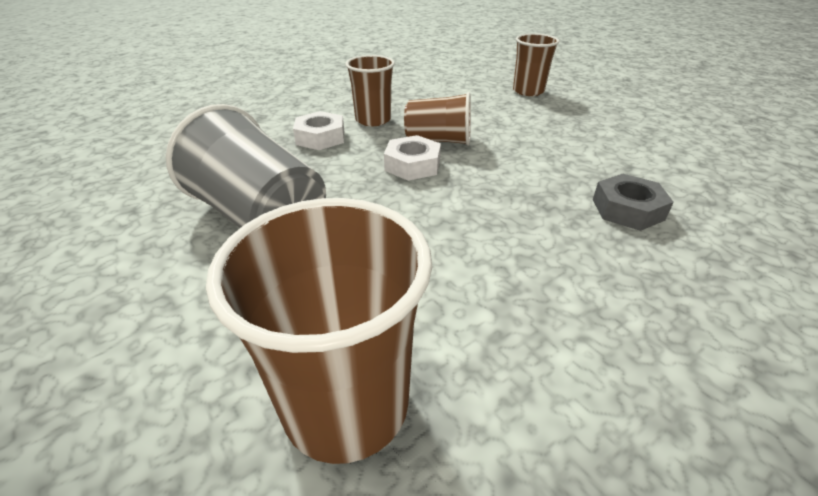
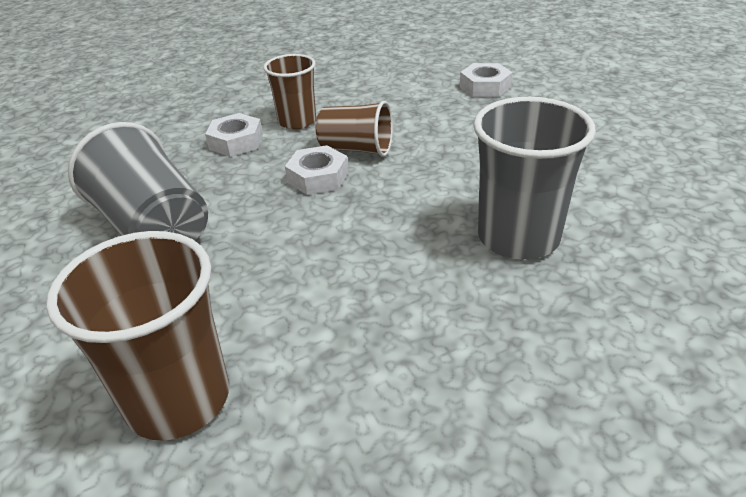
camera: 10 degrees right, 0 degrees up
brown cup [513,33,560,96] -> white nut [460,63,512,97]
grey nut [593,174,674,231] -> grey cup [473,97,596,260]

